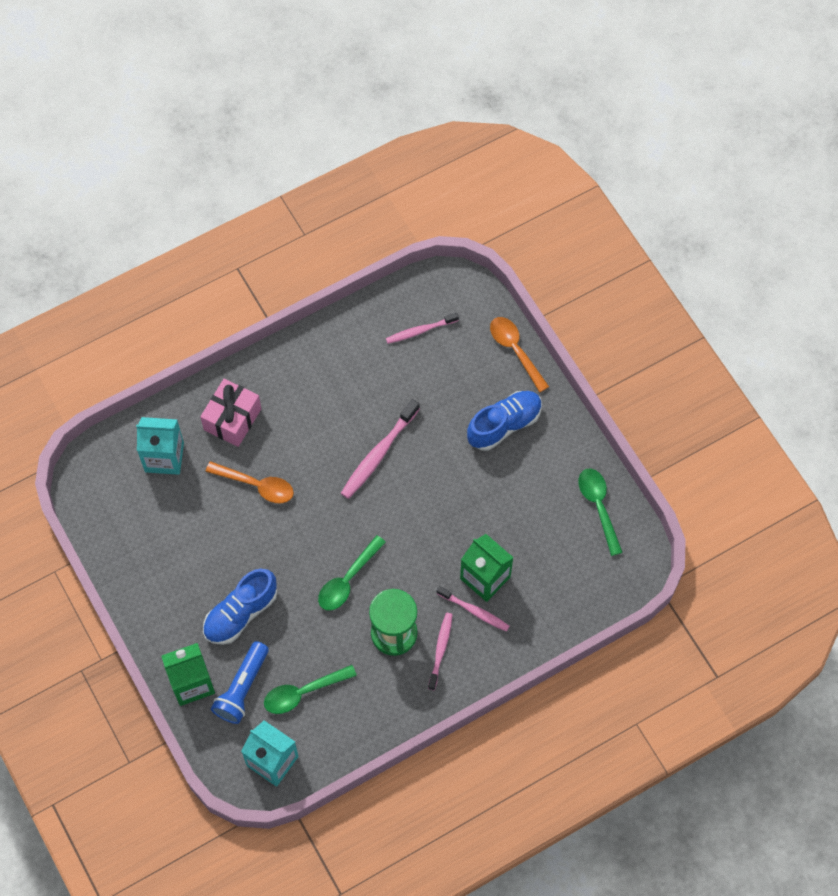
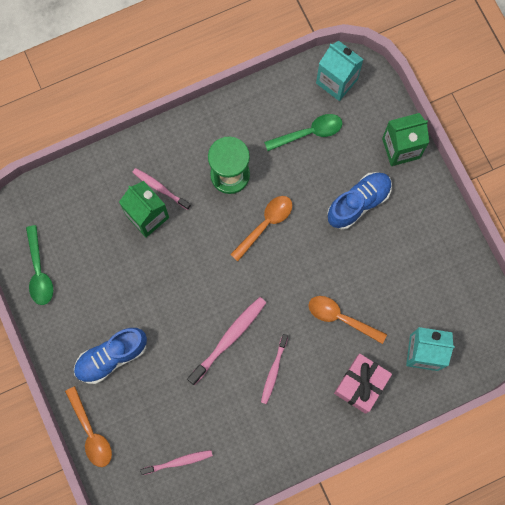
camera: 175 degrees left, 10 degrees up
blue flashlight [211,641,269,724] -> none
green spoon [318,535,386,611] -> orange spoon [230,196,292,261]
pink toothbrush [428,613,453,690] -> pink toothbrush moved to [261,334,288,404]

